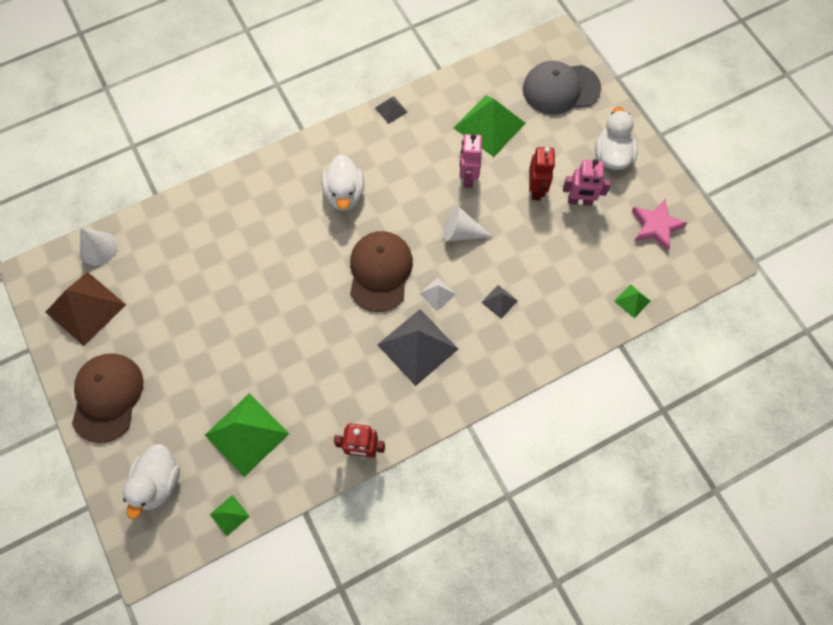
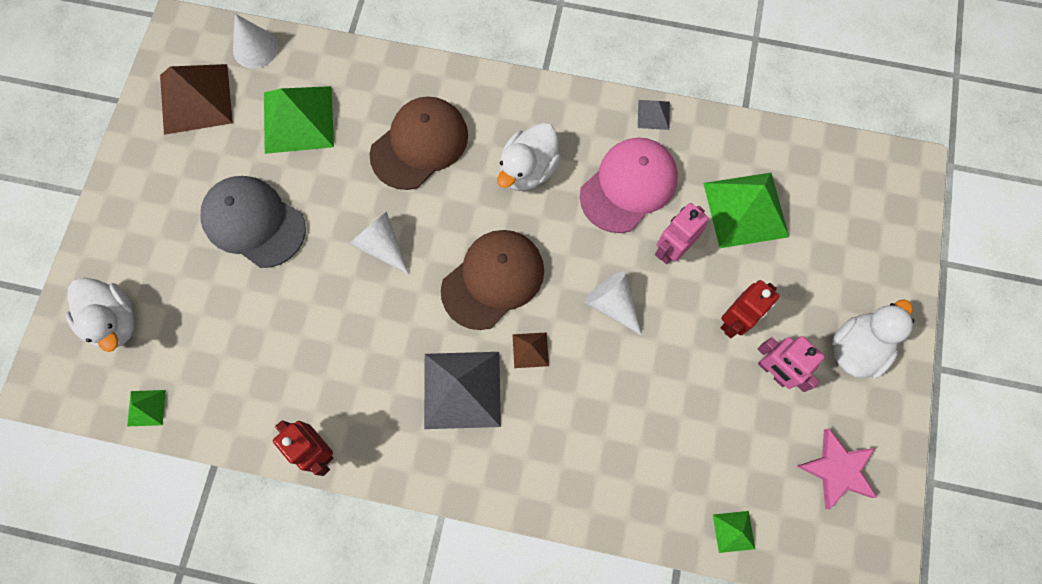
camera: 40 degrees right, 5 degrees up
brown cap [72,353,144,443] -> brown cap moved to [370,96,468,190]
white duck [123,444,180,519] -> white duck turned 90 degrees counterclockwise [66,278,135,352]
green pyramid [205,393,290,477] -> green pyramid moved to [264,86,334,154]
white pyramid [419,277,456,311] -> brown pyramid [512,332,549,368]
grey pyramid [481,285,518,319] -> none
grey cap [523,61,601,114] -> grey cap moved to [200,176,306,268]
none -> white cone [349,212,409,274]
none -> pink cap [580,138,678,233]

